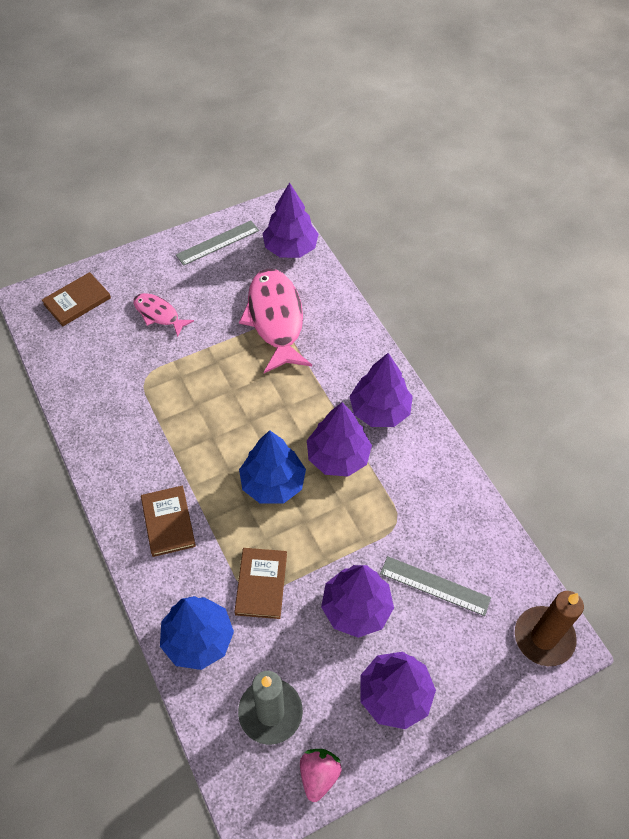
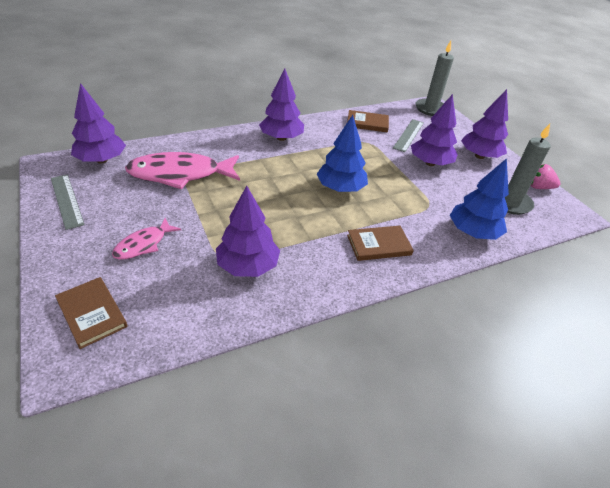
camera: 90 degrees left, 15 degrees down
brown book [234,548,287,619] -> brown book moved to [347,110,389,132]
purple tree [307,402,372,477] -> purple tree moved to [216,186,280,277]
brown candle [515,591,584,666] -> grey candle [415,41,454,116]

